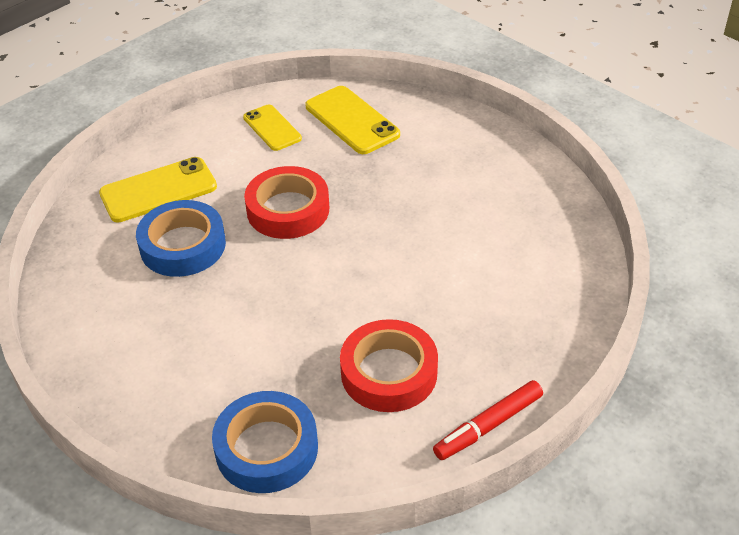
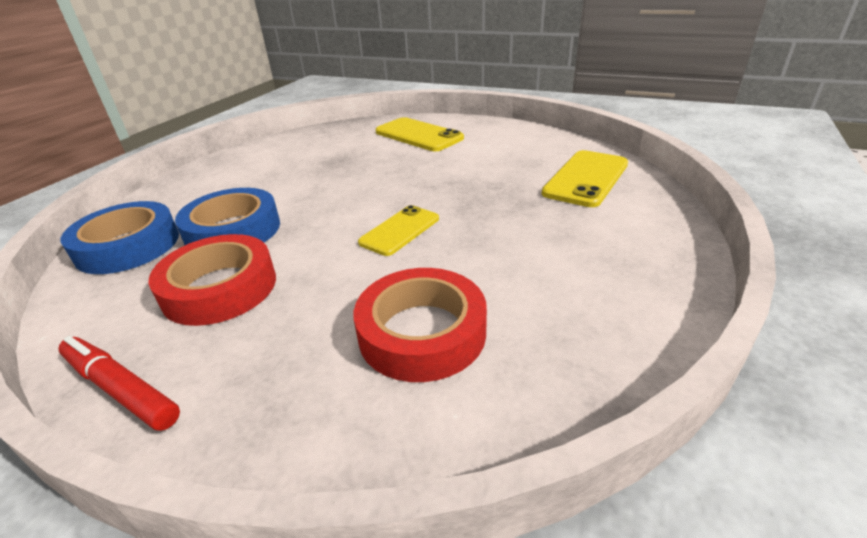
camera: 70 degrees right, 10 degrees down
blue tape [136,200,226,277] -> blue tape moved to [175,188,280,245]
yellow phone [243,104,302,151] -> yellow phone moved to [358,205,439,256]
red tape [244,166,329,239] -> red tape moved to [354,268,487,382]

